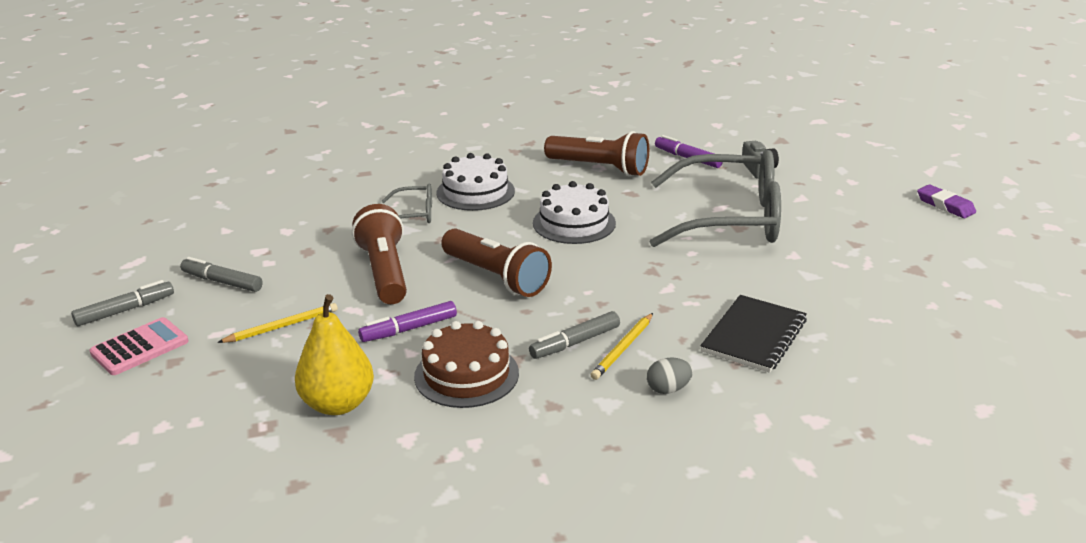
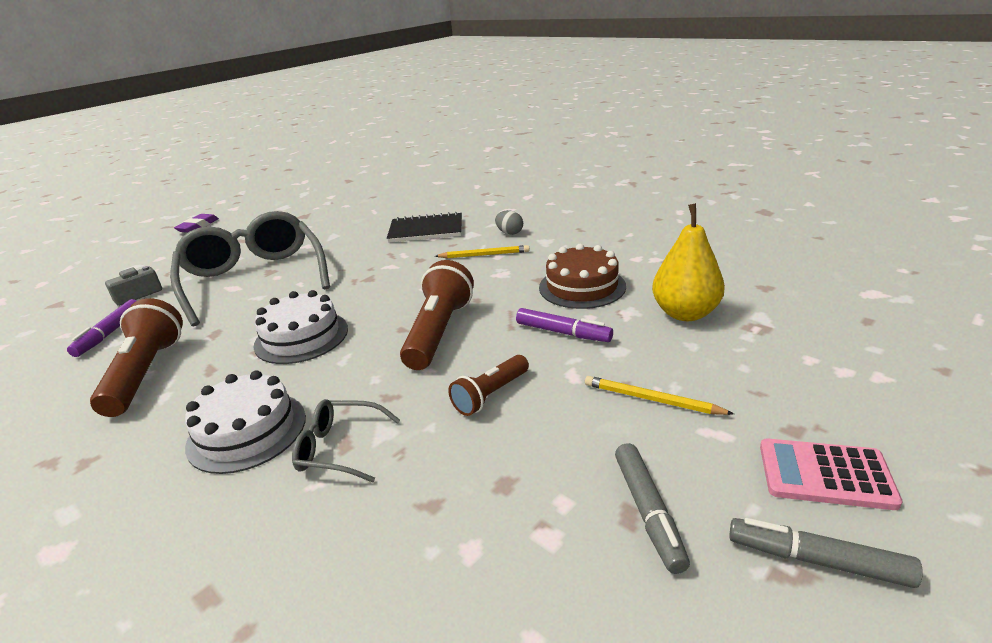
camera: 120 degrees left, 0 degrees up
brown flashlight [352,204,407,304] -> brown flashlight [448,355,529,416], size x0.59
grey glasses [381,184,432,223] -> grey glasses turned 45 degrees counterclockwise [292,399,400,482]
grey marker [529,311,620,359] -> none

